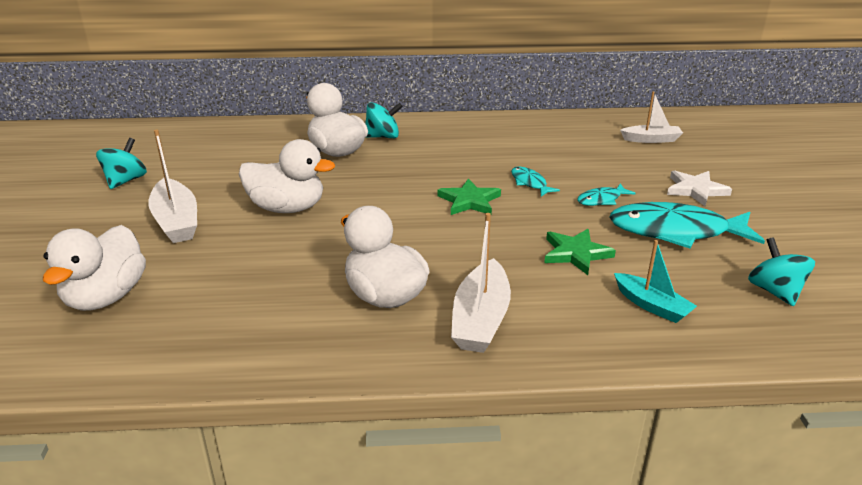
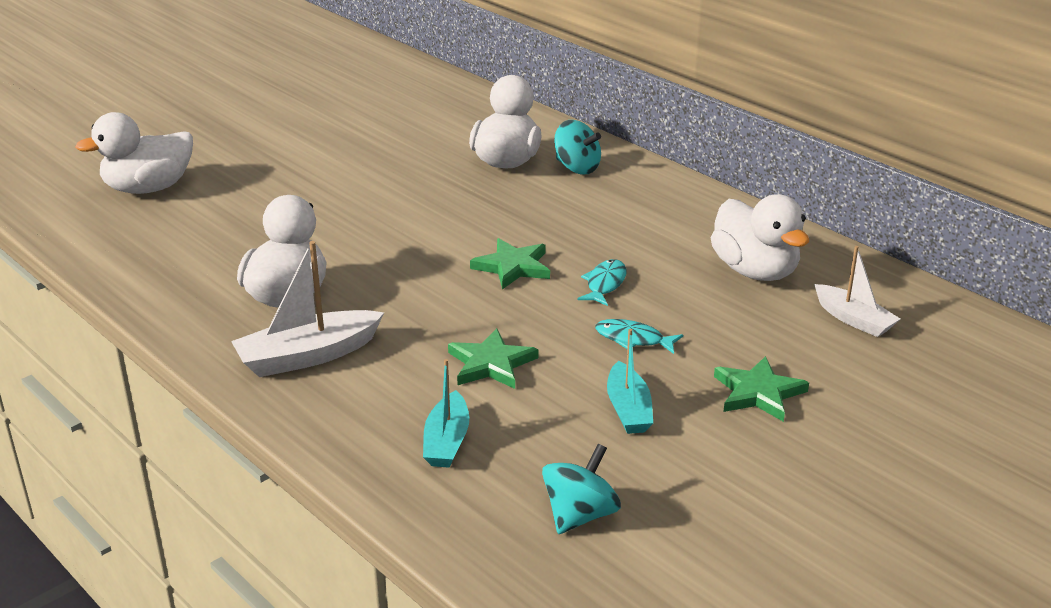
camera: 50 degrees right, 0 degrees up
turquoise spinning top [96,138,147,189] -> none
white boat [148,130,197,243] -> none
white duck [239,139,335,213] -> white duck moved to [711,194,809,281]
turquoise fish [609,202,765,248] -> turquoise boat [607,329,653,434]
white star [667,170,732,206] -> green star [714,356,809,422]

